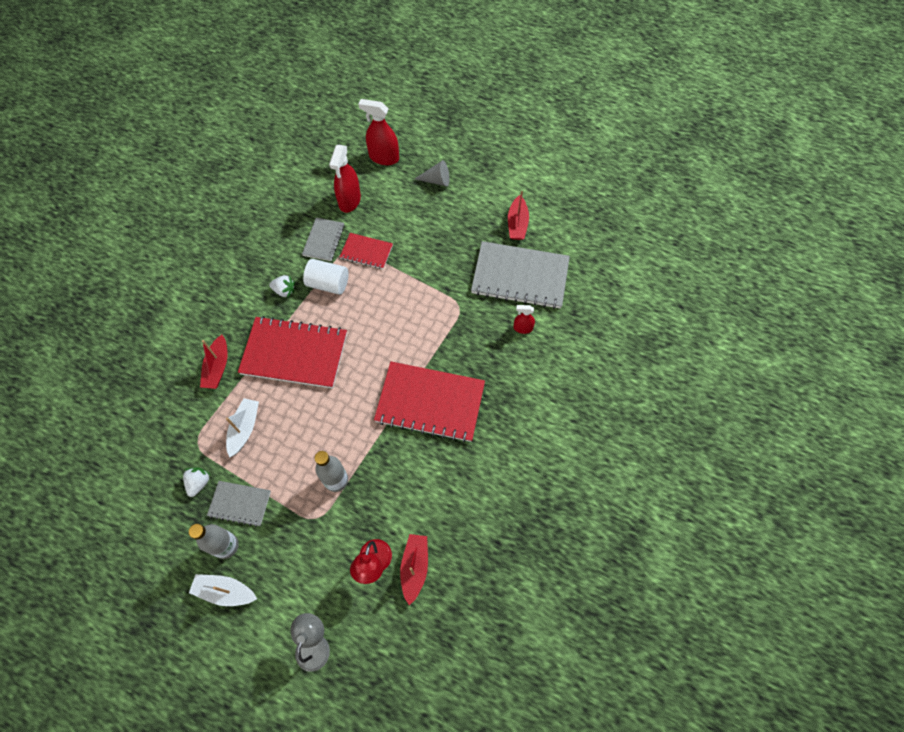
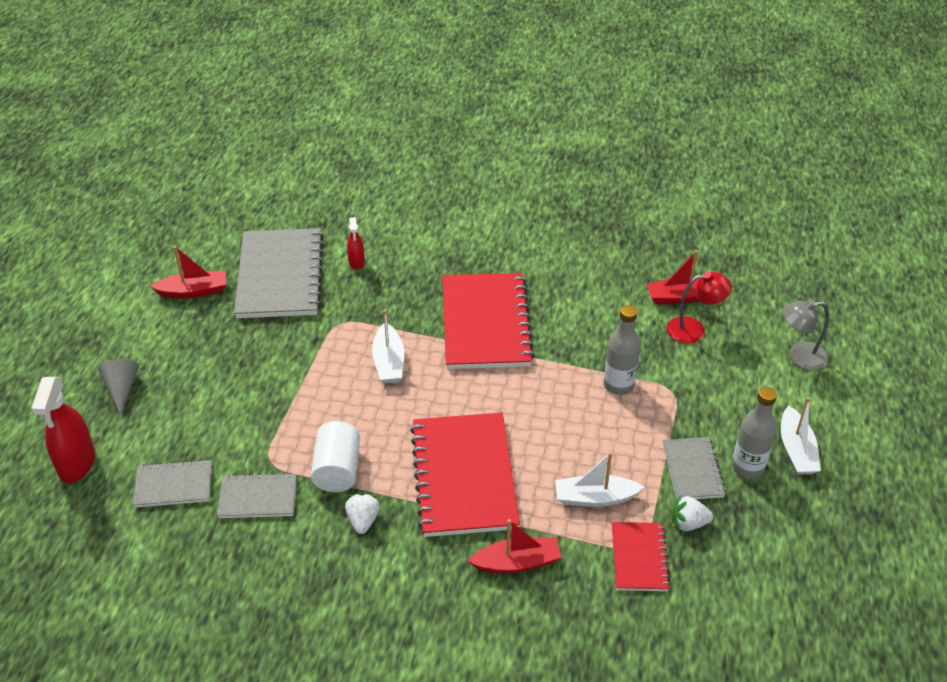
camera: 105 degrees left, 20 degrees down
red spray bottle [329,145,361,213] -> grey notebook [133,459,212,508]
red notebook [340,233,393,269] -> red notebook moved to [612,522,670,591]
none -> white boat [372,310,404,383]

